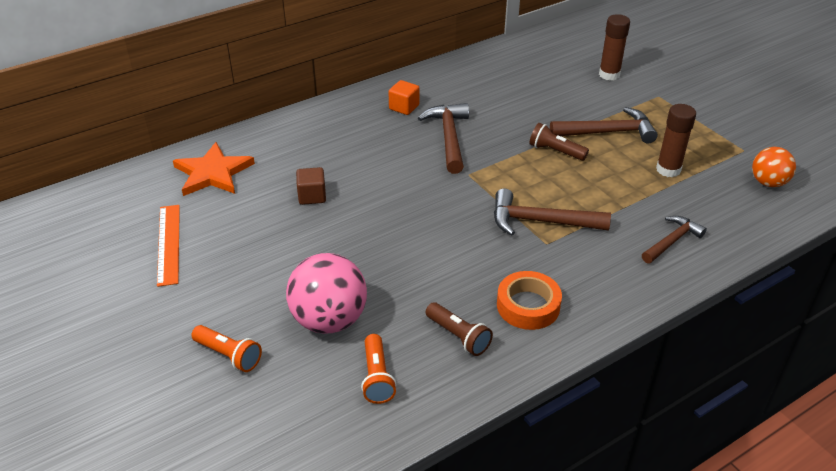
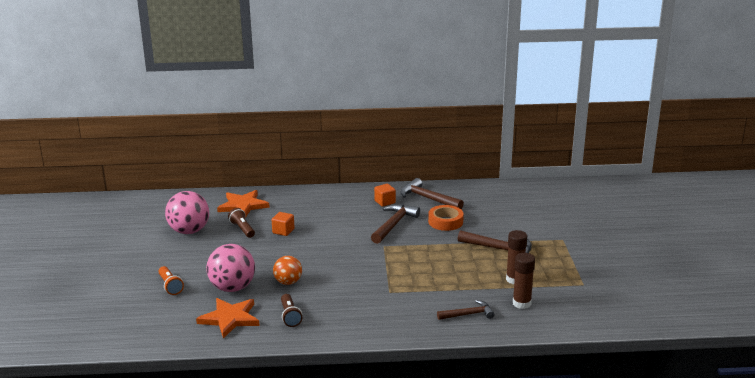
camera: 30 degrees right, 15 degrees down
orange ruler [157,205,180,287] -> pink ball [165,191,209,234]
brown cube [296,167,326,205] -> orange cube [272,212,295,236]
orange flashlight [361,334,396,404] -> orange star [196,298,260,338]
brown hammer [494,189,611,235] -> brown hammer moved to [401,178,464,209]
orange tape [497,271,562,330] -> orange tape moved to [428,205,464,231]
brown flashlight [529,123,589,161] -> brown flashlight moved to [228,208,255,238]
brown glue stick [599,14,630,81] -> brown glue stick moved to [513,253,535,309]
orange ball [752,147,796,187] -> orange ball moved to [273,256,302,285]

